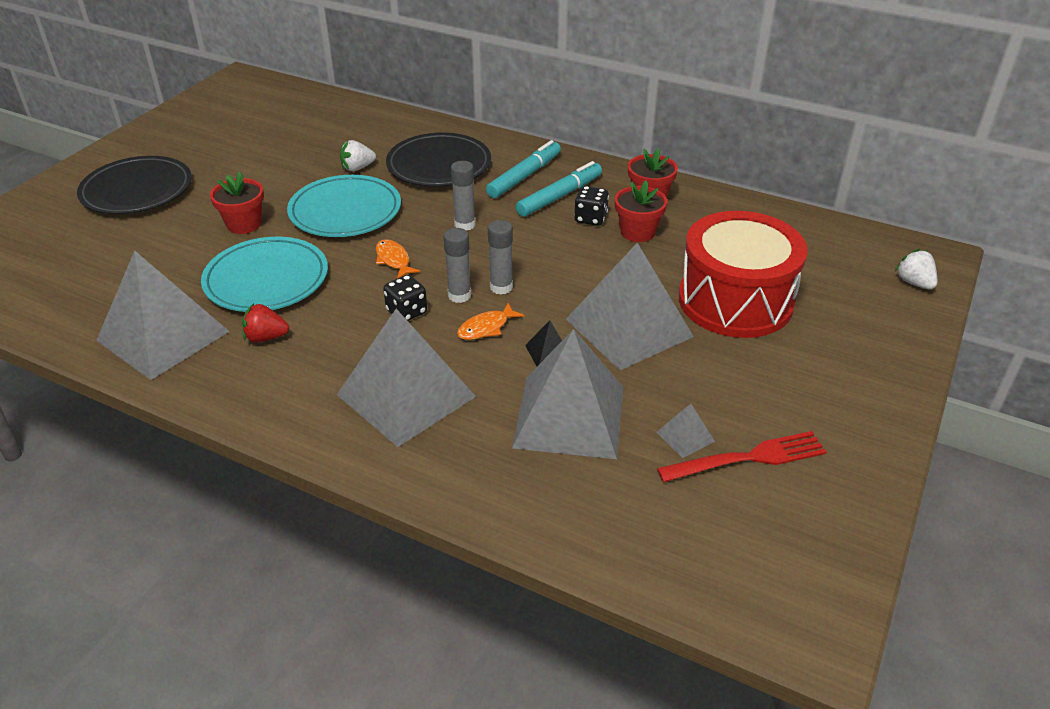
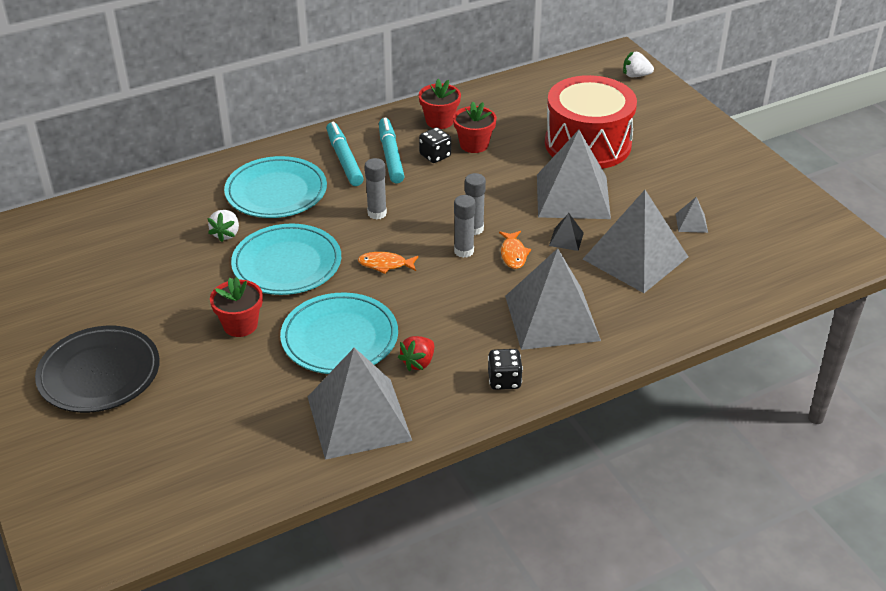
camera: 55 degrees left, 0 degrees up
black dice [383,275,427,321] -> black dice moved to [488,349,523,390]
black plate [386,133,491,187] -> turquoise plate [224,156,327,218]
red fork [657,431,826,482] -> none

